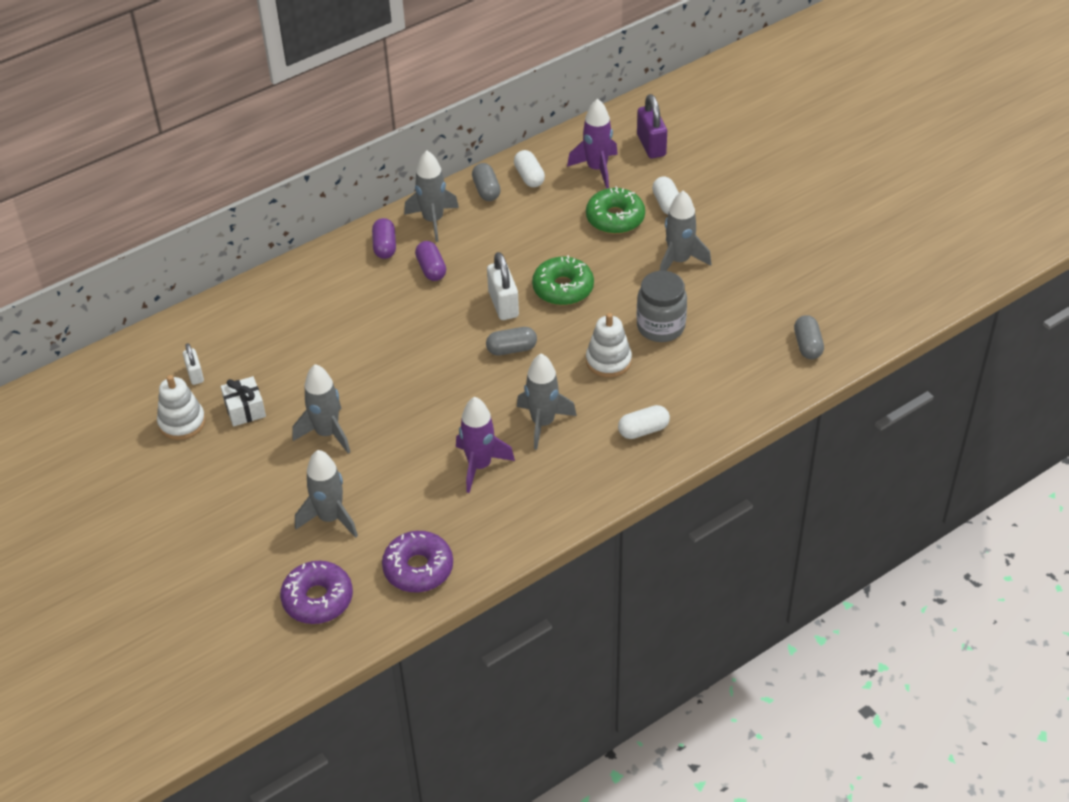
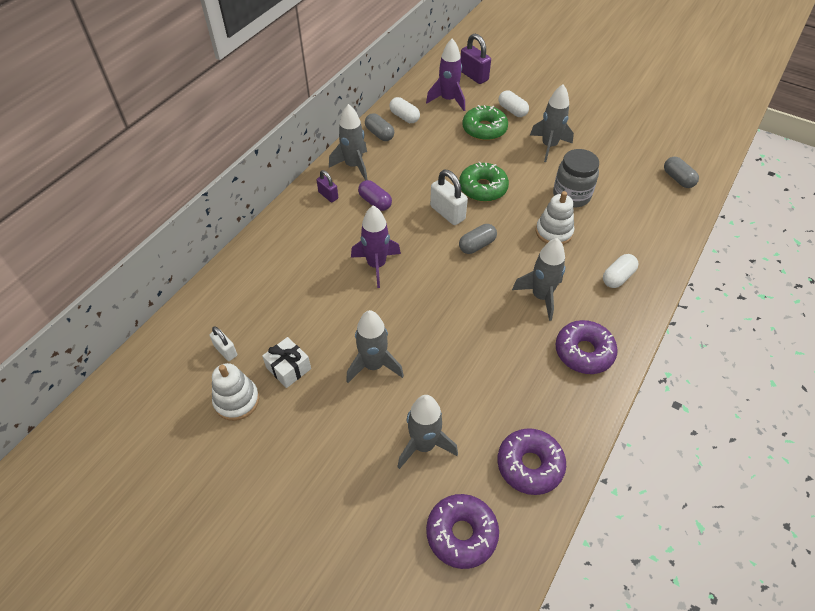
camera: 25 degrees left, 5 degrees up
purple capsule [372,218,396,259] -> purple padlock [317,170,338,202]
purple rocket [456,397,515,493] -> purple rocket moved to [351,206,401,288]
none -> purple donut [556,320,618,374]

